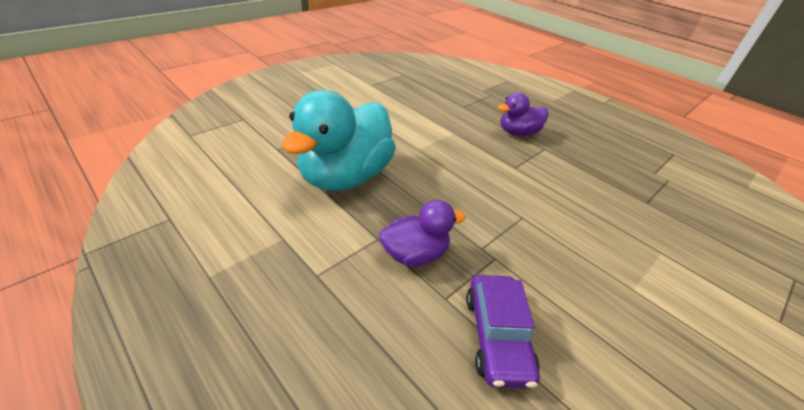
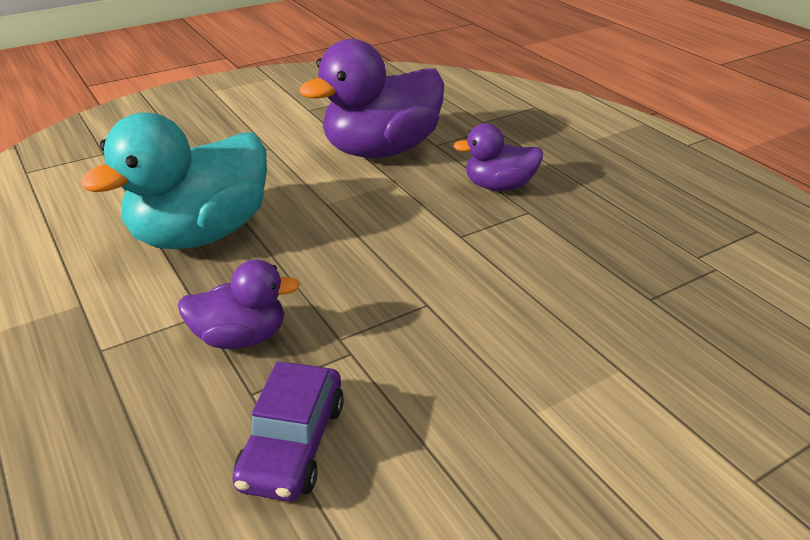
camera: 15 degrees right, 5 degrees down
none -> purple duck [299,39,444,158]

